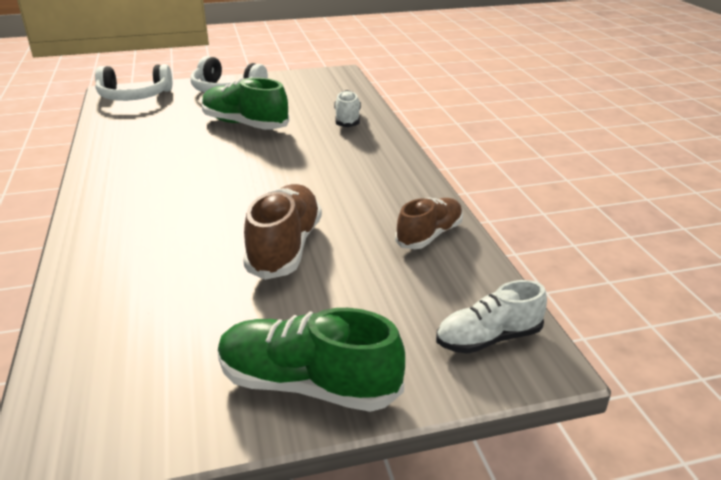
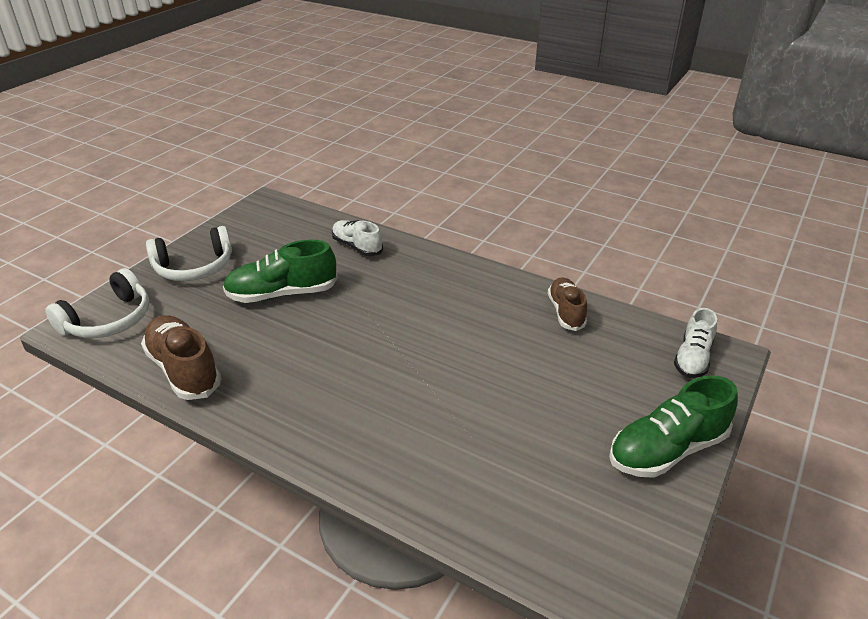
camera: 45 degrees left, 5 degrees up
brown shoe [243,184,322,280] -> brown shoe moved to [141,315,222,400]

